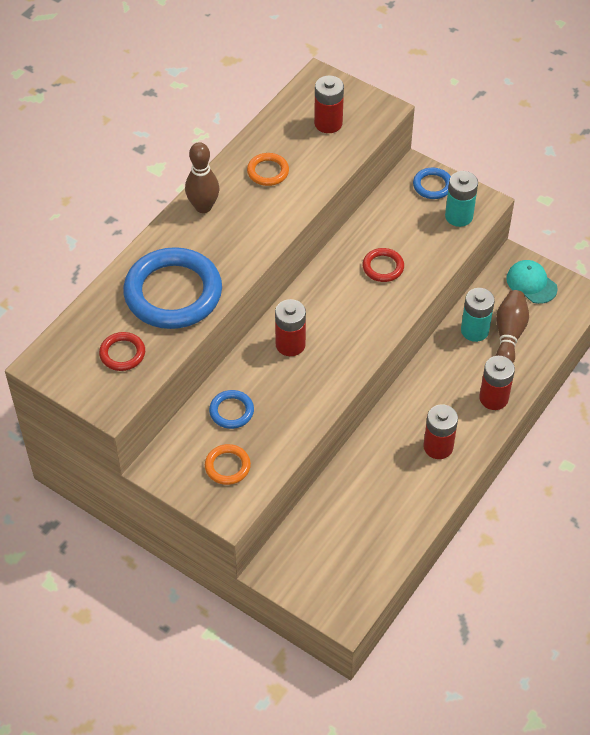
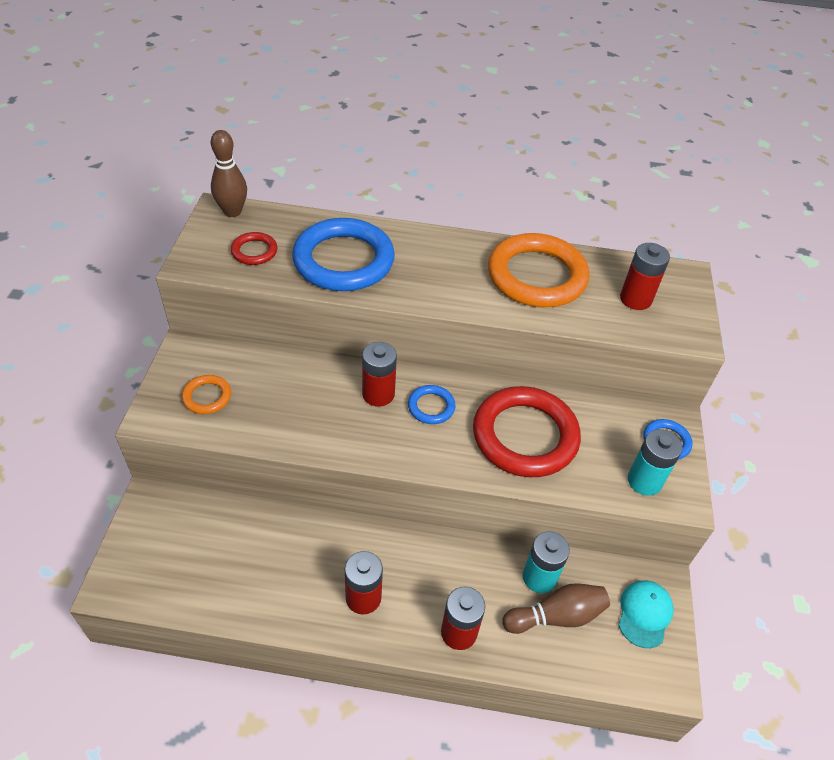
camera: 60 degrees right, 5 degrees down
brown bowling pin [185,142,219,213] -> brown bowling pin moved to [211,130,247,217]
blue ring [209,390,254,429] -> blue ring moved to [408,385,455,424]
orange ring [247,153,289,186] -> orange ring [488,233,590,308], size x2.20
red ring [362,248,404,282] -> red ring [473,386,581,477], size x2.20

